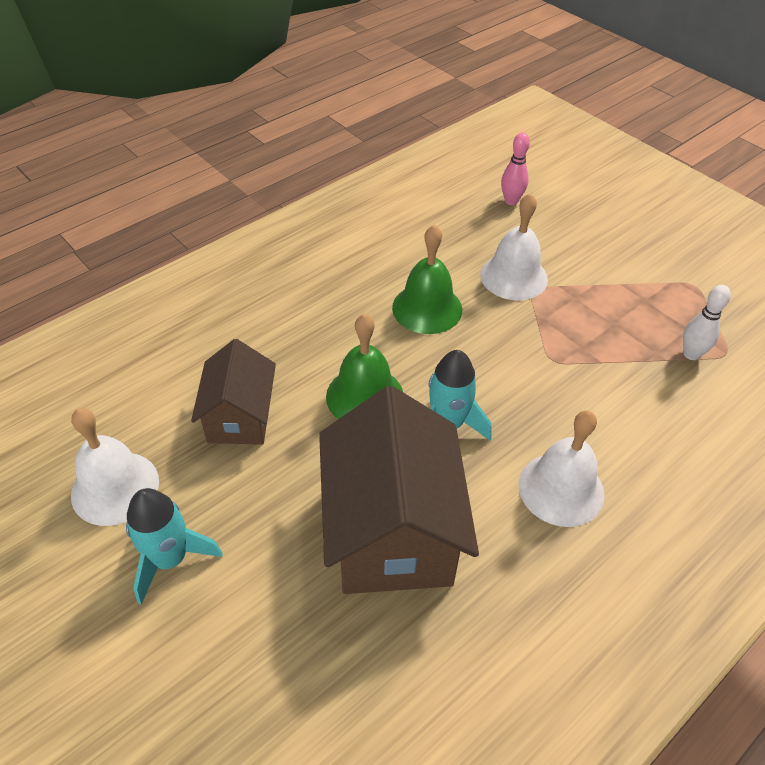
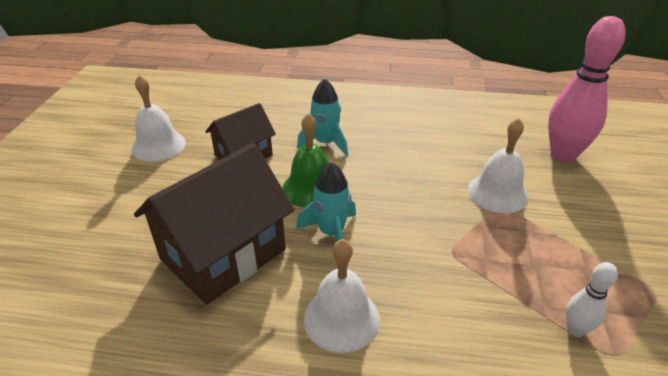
camera: 50 degrees right, 10 degrees down
turquoise rocket [126,488,223,605] -> turquoise rocket moved to [297,78,348,156]
green bell [392,225,462,334] -> none
pink bowling pin [501,132,530,205] -> pink bowling pin [548,16,626,163], size x2.10

